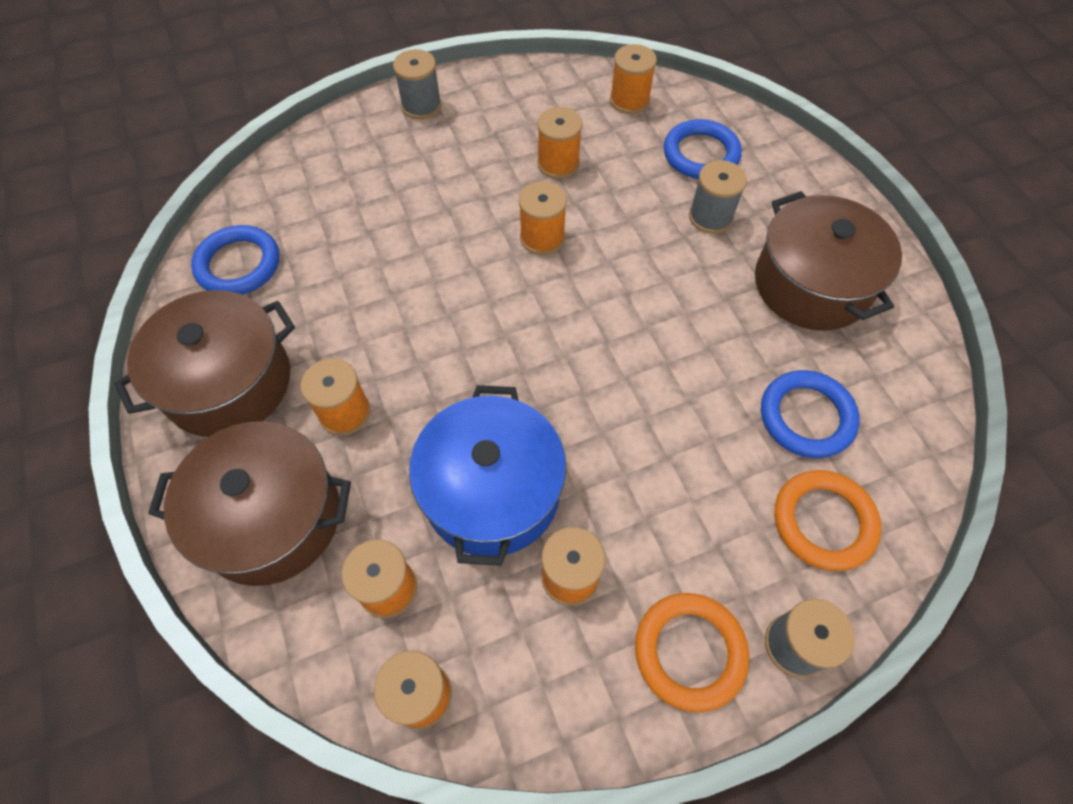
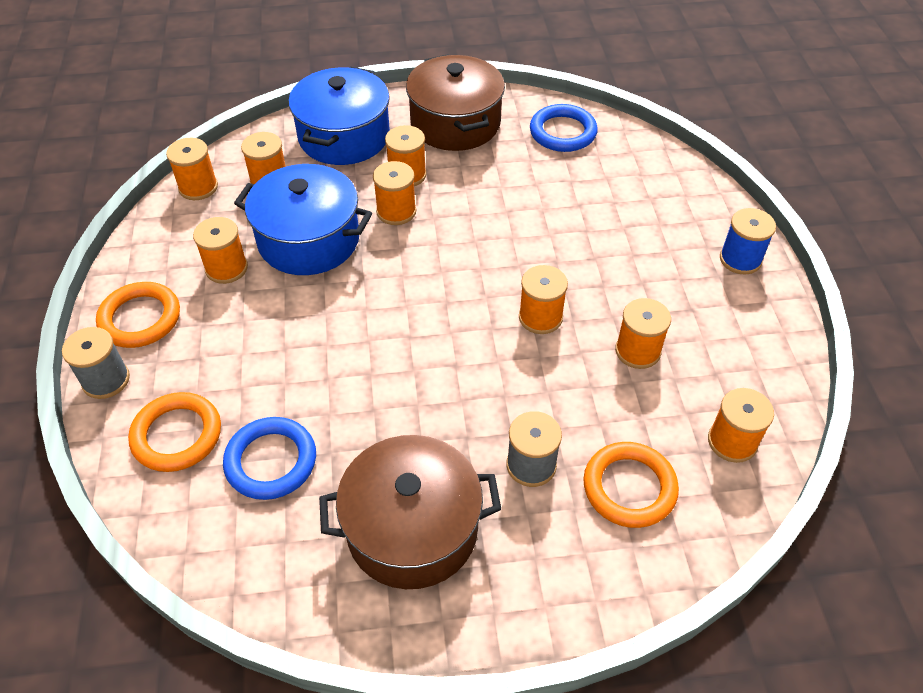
camera: 105 degrees right, 10 degrees down
brown pot [148,421,351,586] -> blue pot [289,66,390,165]
grey spool [393,49,442,120] -> blue spool [720,208,776,275]
blue ring [664,119,742,179] -> orange ring [583,442,679,528]
none -> orange spool [373,161,416,225]

